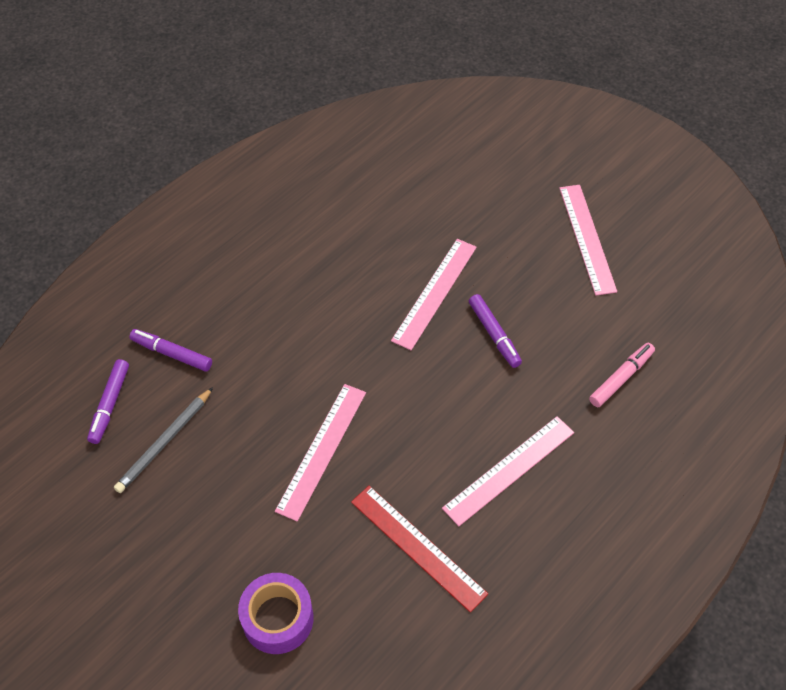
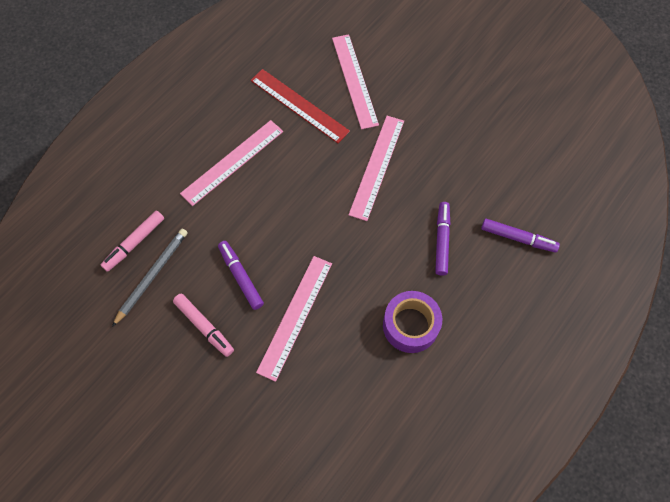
camera: 175 degrees right, 10 degrees up
purple marker [87,359,129,444] -> purple marker moved to [435,202,450,276]
grey pencil [114,387,213,493] -> grey pencil moved to [112,229,188,327]
purple tape [238,573,314,654] -> purple tape moved to [383,291,442,353]
pink ruler [559,185,617,296] -> pink ruler moved to [332,34,379,130]
none -> pink marker [173,294,234,357]

